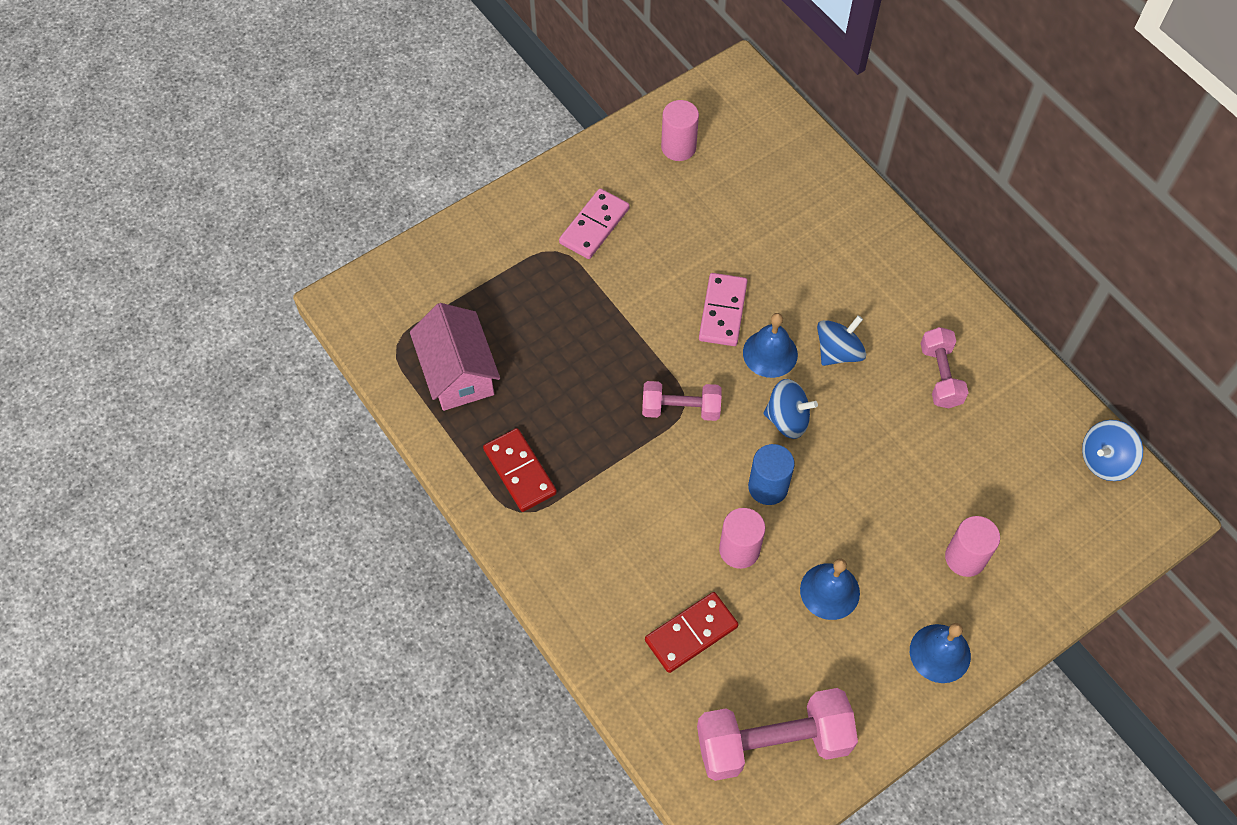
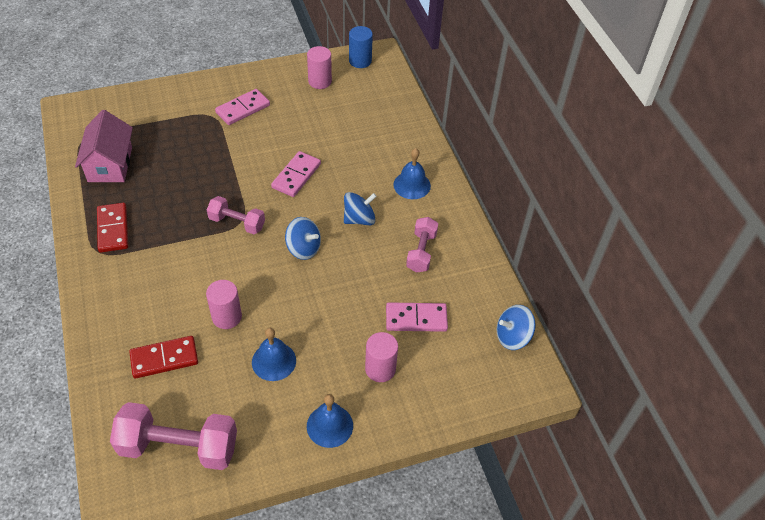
camera: 15 degrees right, 10 degrees down
blue bell [743,313,798,378] -> blue bell moved to [393,148,431,199]
blue cylinder [748,444,795,505] -> blue cylinder moved to [349,26,373,68]
none -> pink domino [386,302,448,332]

